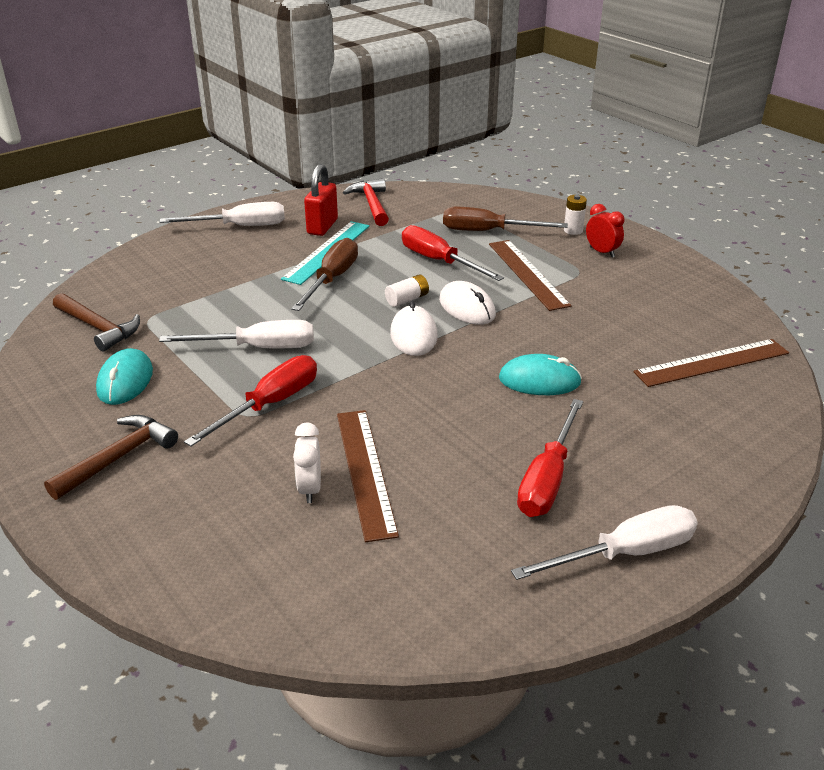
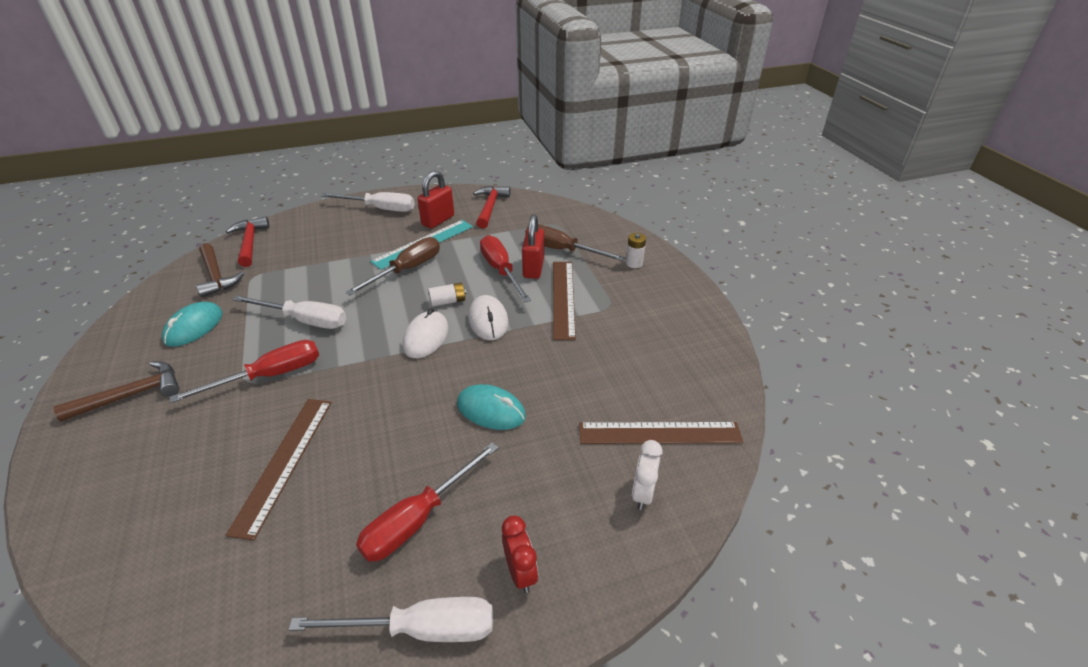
camera: 20 degrees right, 5 degrees up
white clock [293,422,321,503] -> white clock moved to [632,440,662,510]
red clock [586,204,625,258] -> red clock moved to [502,516,538,593]
none -> red hammer [226,216,270,267]
none -> red padlock [522,215,544,279]

